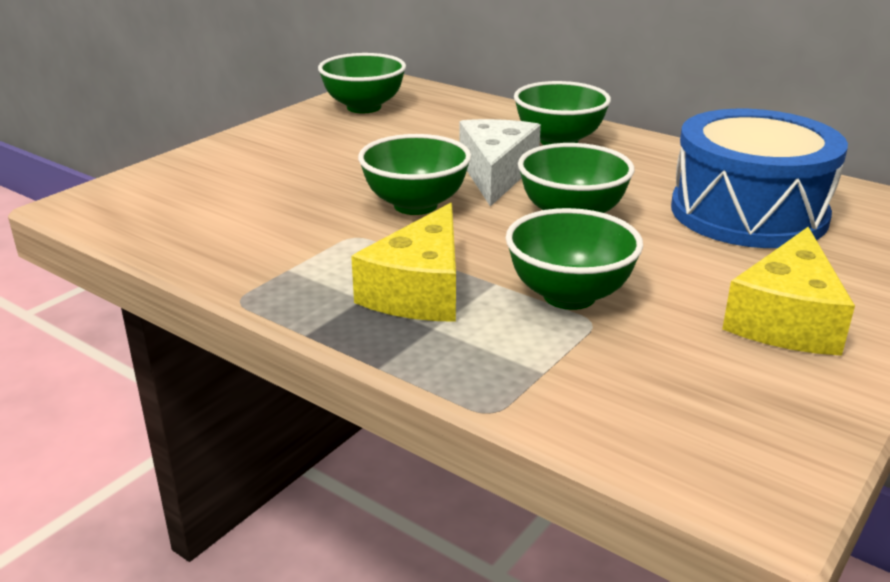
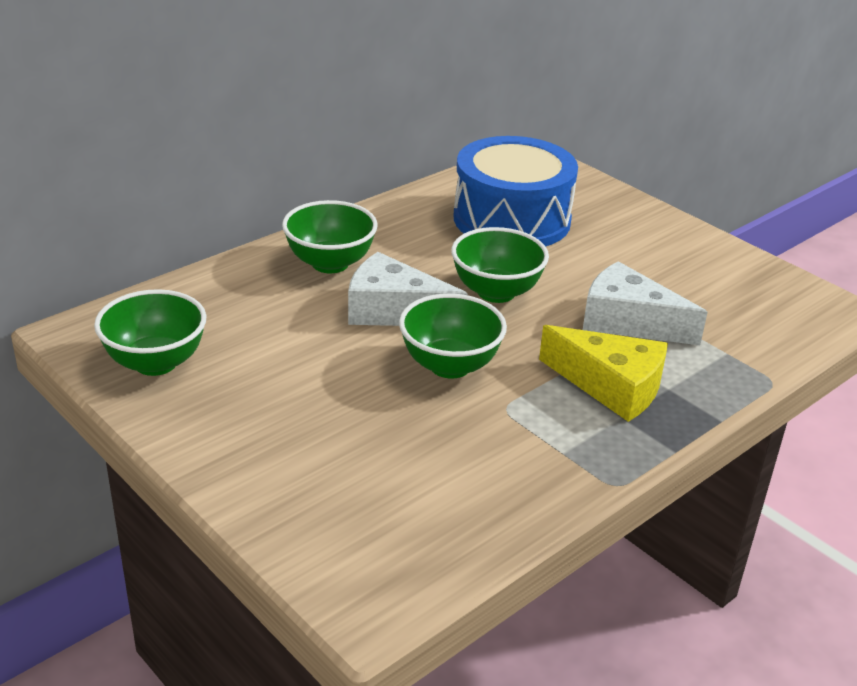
camera: 80 degrees left, 5 degrees up
green bowl [506,208,643,310] -> white cheese [583,261,708,345]
yellow cheese [722,227,855,356] -> none

